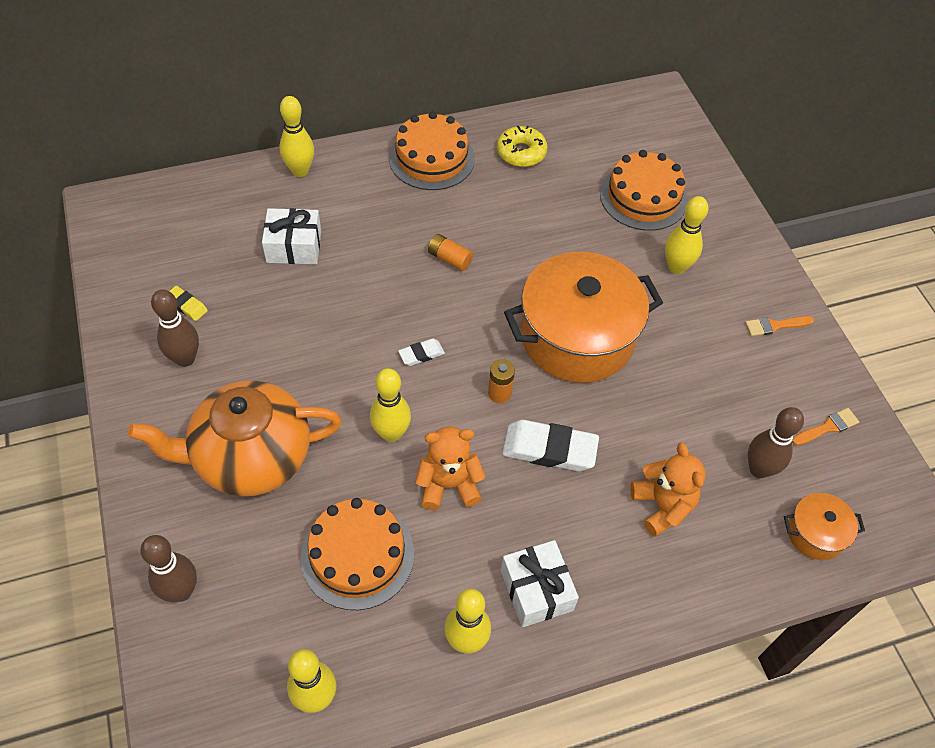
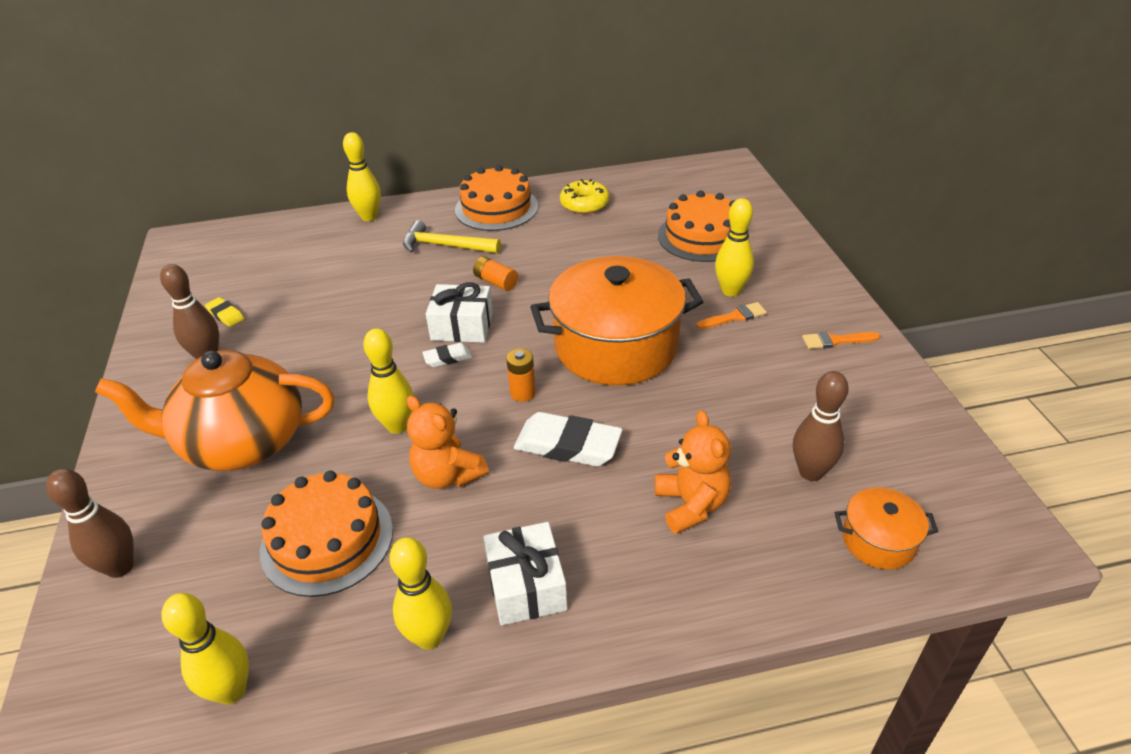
camera: 10 degrees right, 15 degrees down
white gift [262,208,321,264] -> white gift moved to [426,282,493,343]
orange teddy bear [415,426,486,510] -> orange teddy bear turned 135 degrees counterclockwise [407,395,489,489]
orange brush [792,408,859,446] -> orange brush moved to [696,302,767,329]
none -> yellow hammer [403,220,501,253]

